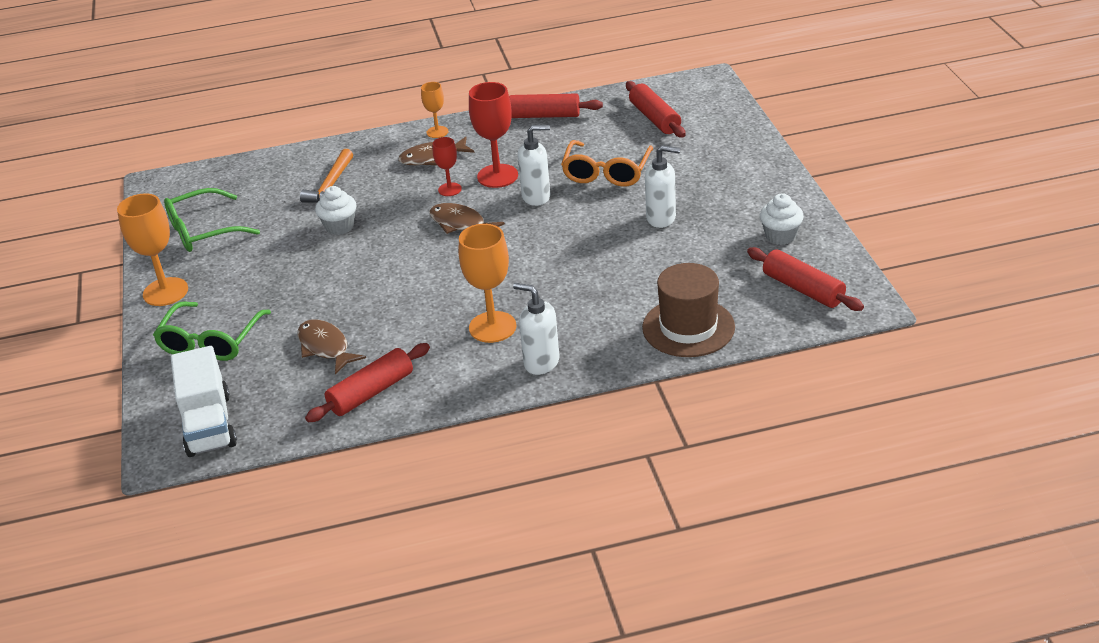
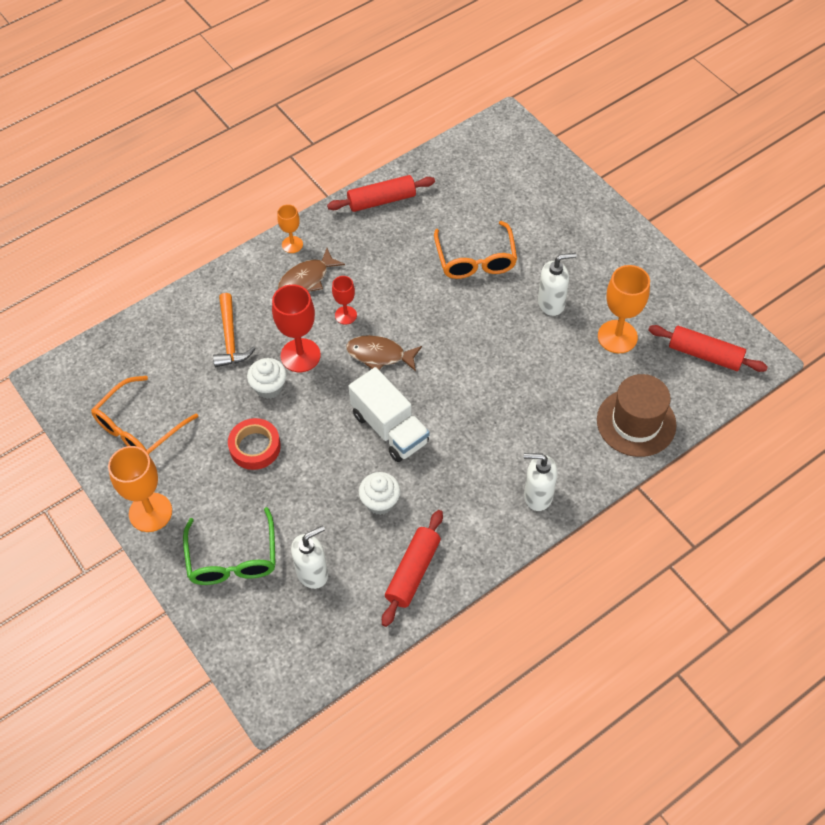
camera: 25 degrees left, 20 degrees up
green glasses [164,188,260,252] -> orange glasses [91,376,198,455]
white truck [171,346,237,457] -> white truck moved to [349,367,429,462]
brown fish [297,319,366,374] -> none
orange goblet [459,224,517,343] -> orange goblet moved to [598,265,650,353]
red goblet [469,82,518,188] -> red goblet moved to [272,284,321,372]
white soap dispenser [518,125,550,206] -> white soap dispenser moved to [291,525,328,589]
red rolling pin [626,81,686,138] -> none
white cupcake [760,193,804,245] -> white cupcake moved to [359,472,401,515]
none -> red tape [228,418,281,470]

